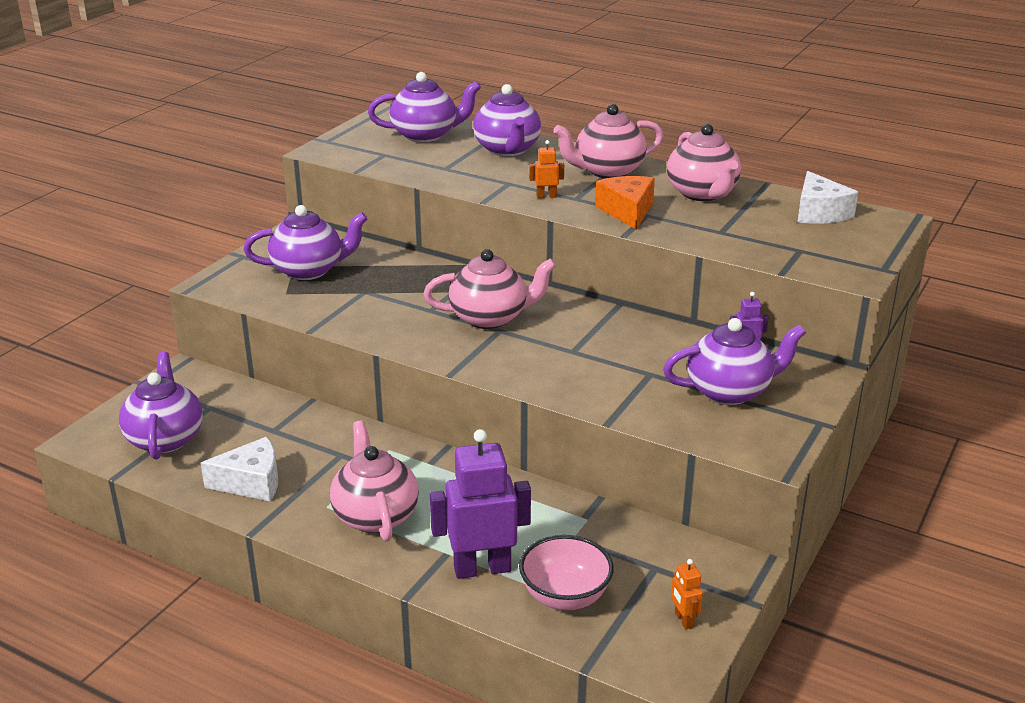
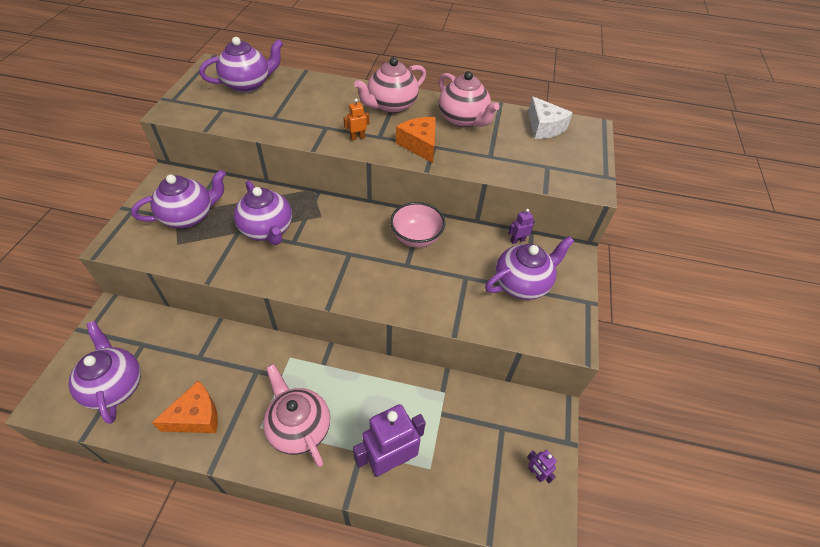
camera: 20 degrees left, 20 degrees up
white cheese [201,437,278,502] -> orange cheese [152,381,218,433]
pink teapot [423,249,556,329] -> none
purple teapot [473,84,541,156] -> purple teapot moved to [234,180,292,245]
pink bowl [519,535,614,611] -> pink bowl moved to [390,202,446,247]
orange robot [671,559,703,629] -> purple robot [527,450,557,483]

